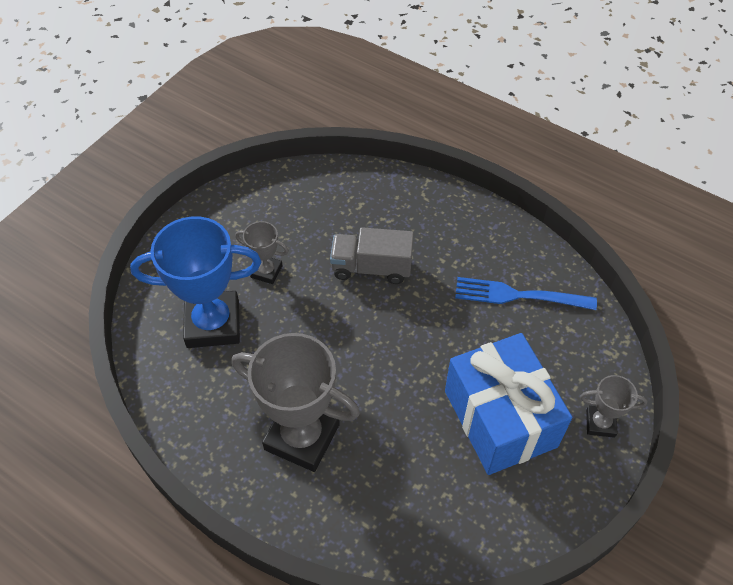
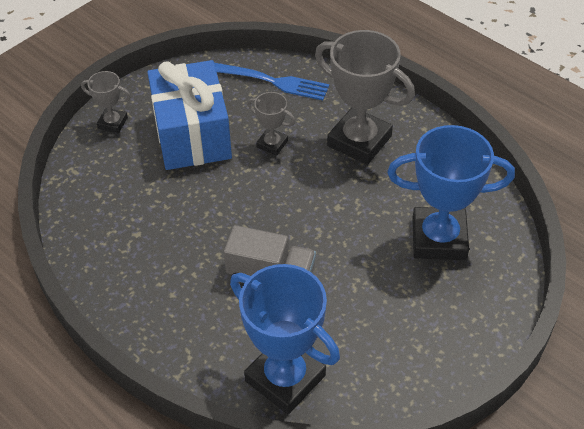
camera: 170 degrees left, 5 degrees down
grey trophy [235,221,289,284] -> grey trophy moved to [247,92,295,156]
blue fork [455,277,597,310] -> blue fork moved to [214,63,329,101]
none -> blue trophy [230,264,340,414]

